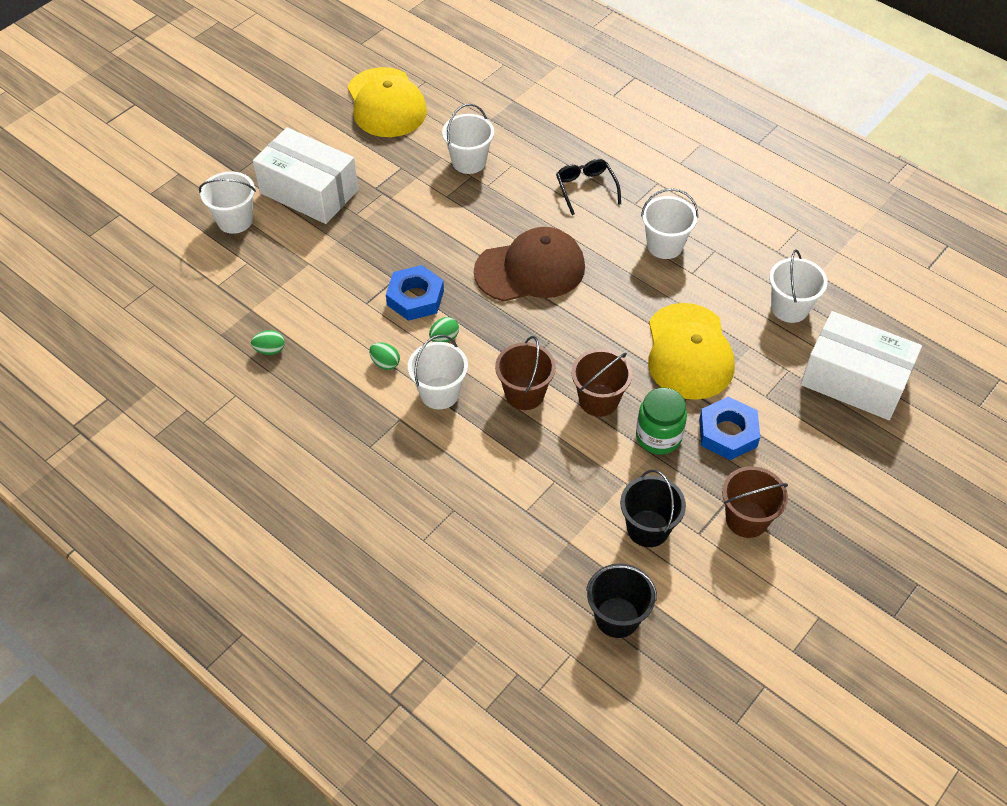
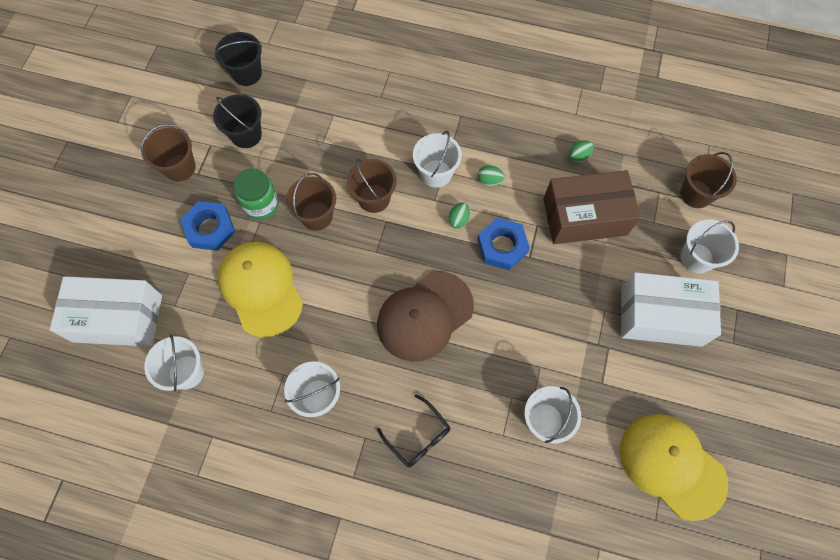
camera: 155 degrees right, 15 degrees up
none -> brown box [543,170,641,244]
none -> brown bucket [680,152,737,208]

